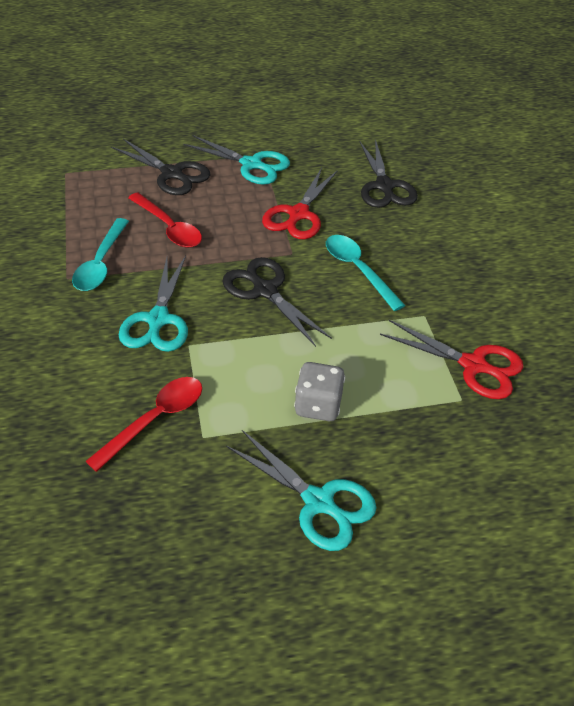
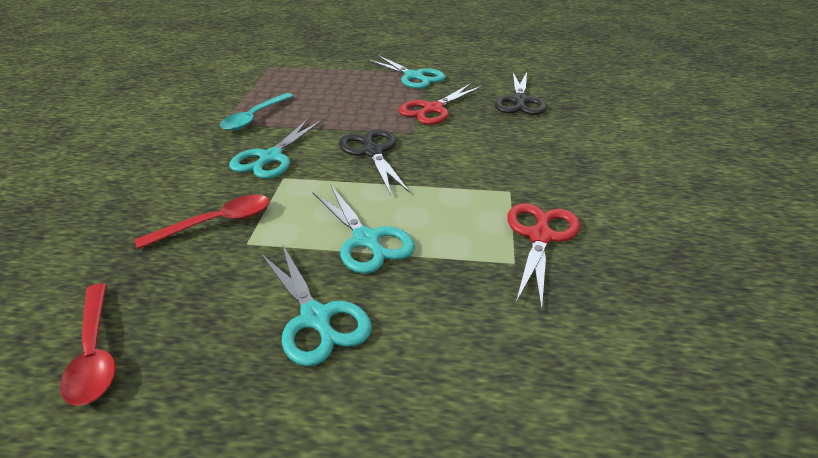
camera: 20 degrees right, 10 degrees down
black scissors [111,139,210,195] -> none
red spoon [128,192,202,248] -> red spoon moved to [60,283,116,406]
grey dice [294,362,345,421] -> turquoise scissors [313,185,415,274]
turquoise spoon [326,235,405,311] -> none
red scissors [380,320,523,399] -> red scissors turned 120 degrees counterclockwise [507,203,580,311]

